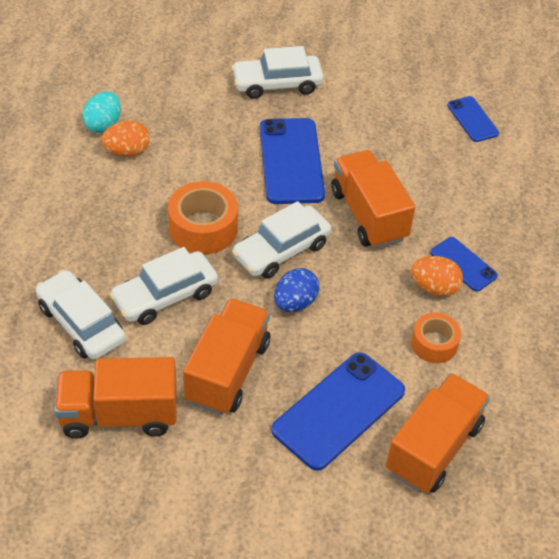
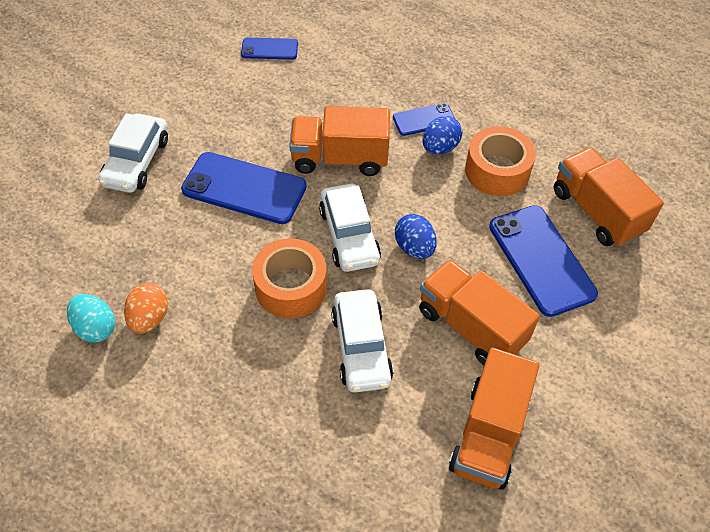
camera: 65 degrees left, 5 degrees up
white car [36,270,126,360] -> none
orange egg [411,256,463,297] -> blue egg [422,116,462,154]
orange tape [411,313,461,363] -> orange tape [465,126,536,196], size x1.58

